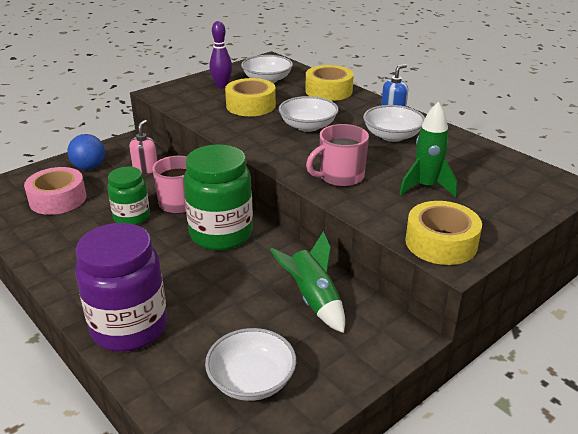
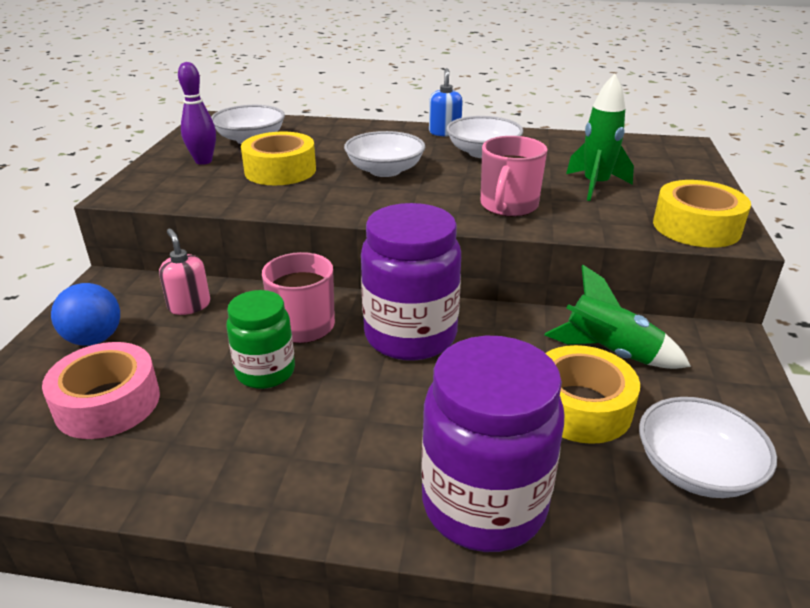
camera: 40 degrees left, 0 degrees up
green jar [184,144,253,250] -> purple jar [361,203,461,361]
yellow tape [305,65,354,101] -> yellow tape moved to [545,345,640,444]

